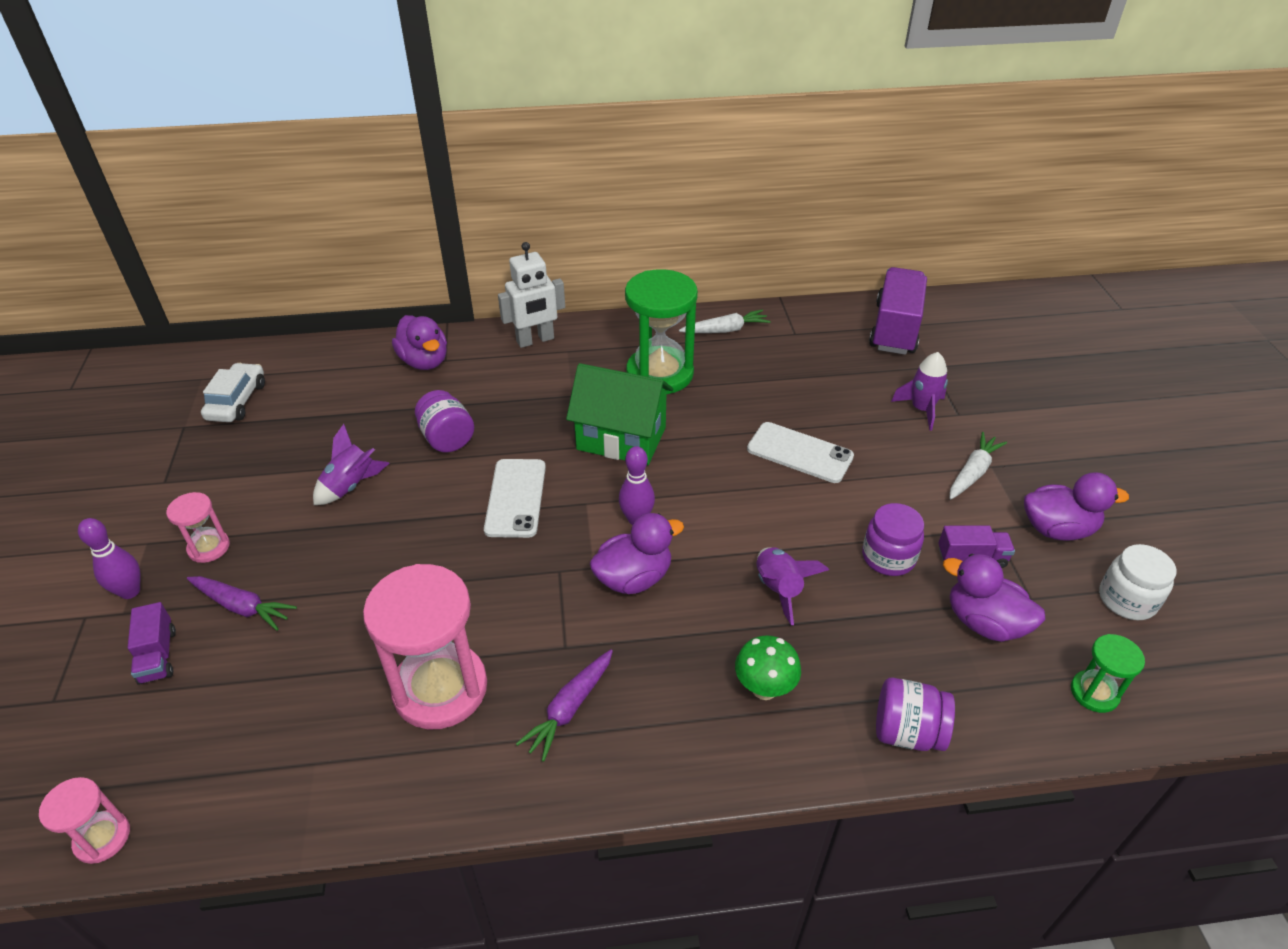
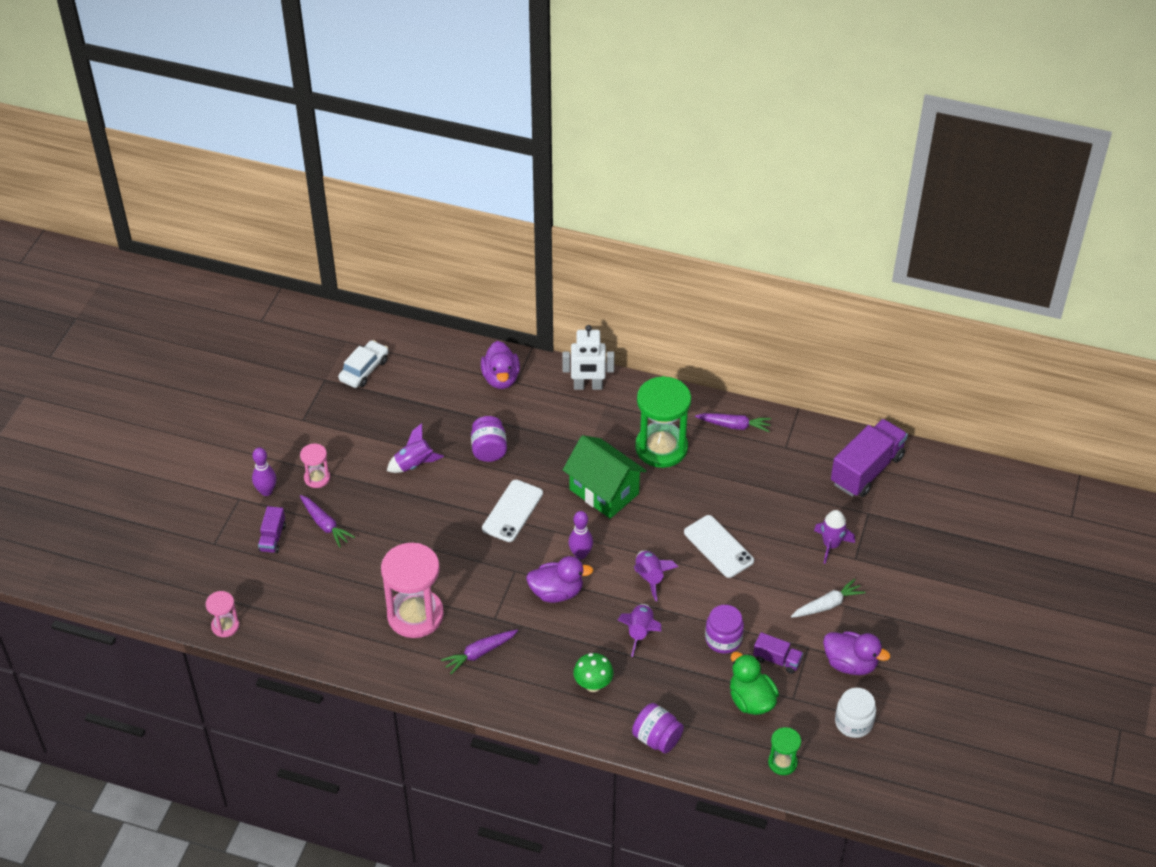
camera: 25 degrees right, 5 degrees up
white carrot [679,309,771,333] -> purple carrot [695,413,771,432]
purple duck [943,554,1045,642] -> green duck [730,652,779,715]
none -> purple rocket [634,550,678,601]

